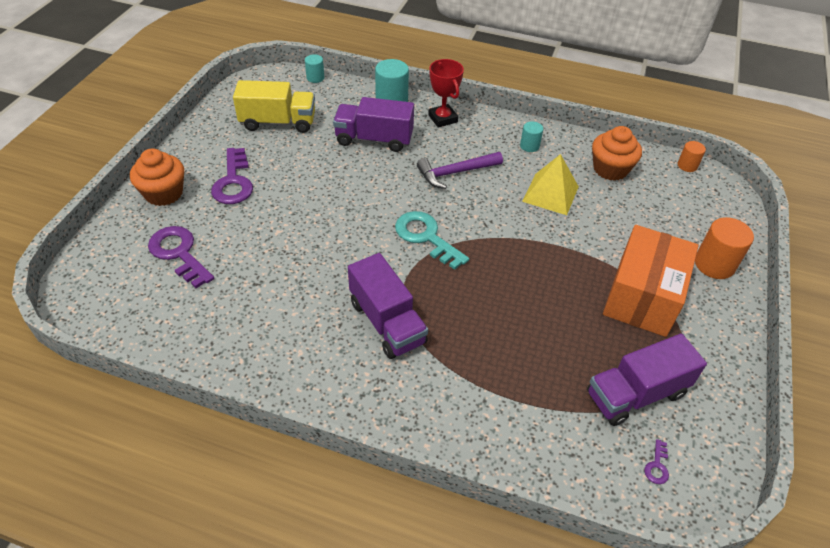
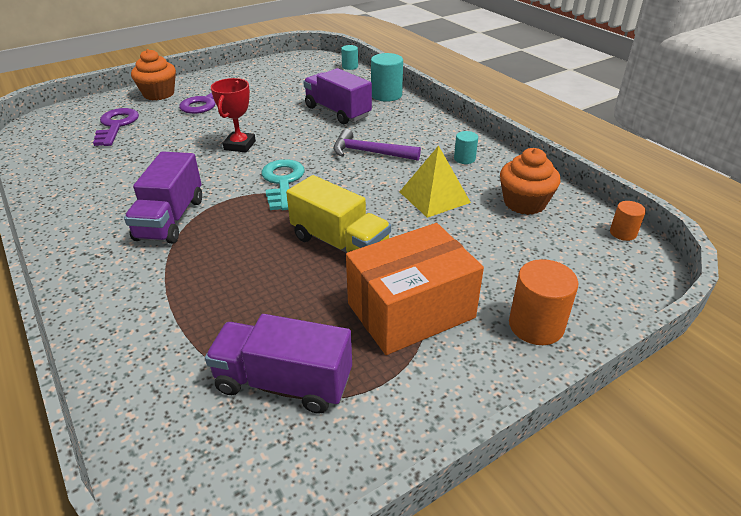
camera: 40 degrees right, 10 degrees down
yellow truck [233,80,315,133] -> yellow truck moved to [286,175,391,253]
red trophy [428,59,464,128] -> red trophy moved to [211,78,256,153]
purple key [644,439,669,484] -> none

